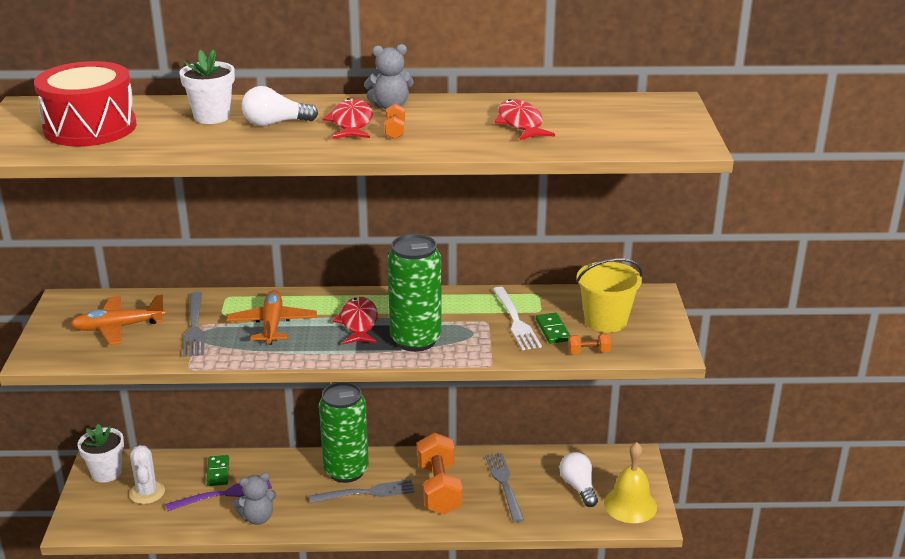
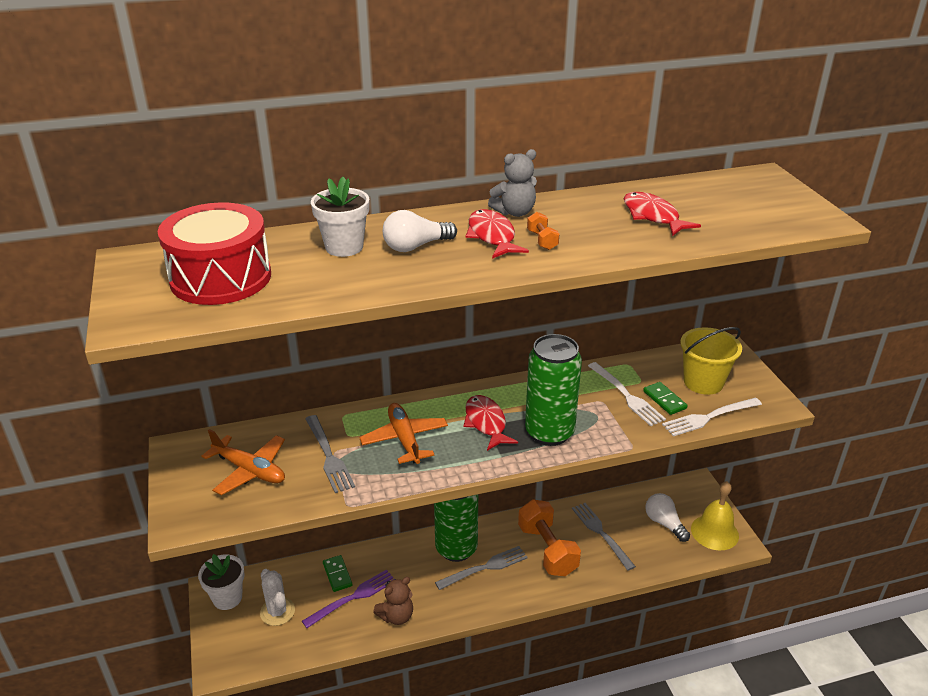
camera: 15 degrees left, 5 degrees up
orange plane [70,295,166,345] -> orange plane turned 120 degrees counterclockwise [201,429,285,495]
grey teddy bear [233,473,276,525] -> brown teddy bear [373,577,413,625]
orange dumbbell [568,334,611,354] -> white fork [662,397,762,436]

